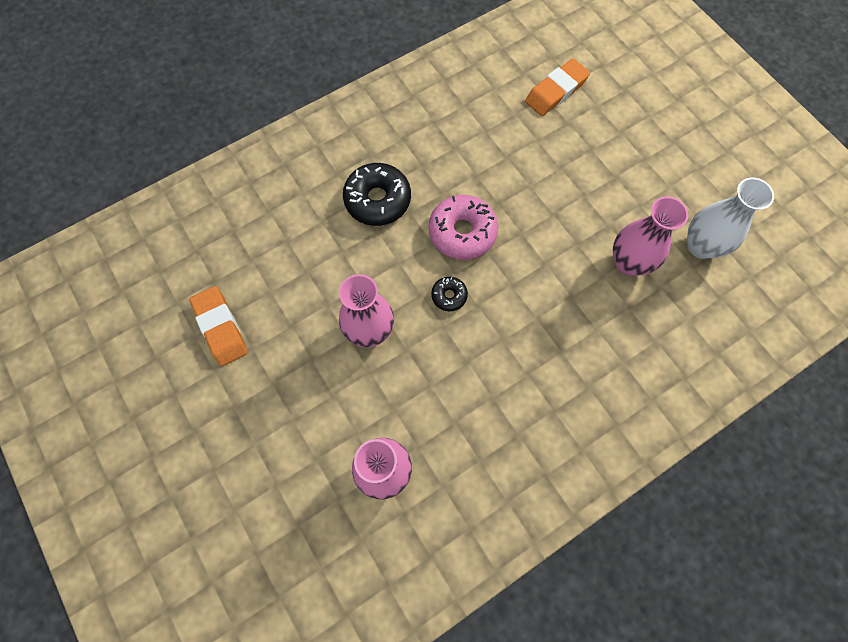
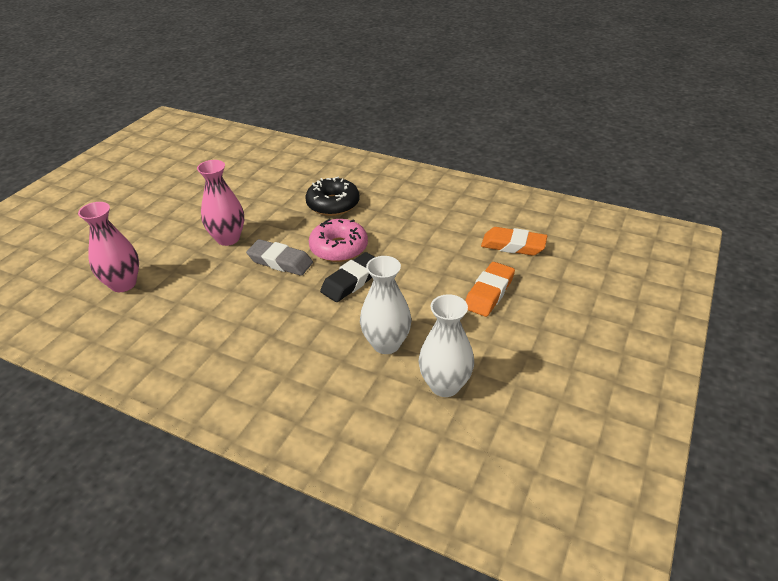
camera: 60 degrees right, 30 degrees down
orange eraser [189,286,248,366] -> orange eraser moved to [465,262,515,317]
black donut [431,277,468,311] -> grey eraser [246,239,313,276]
pink vase [613,196,688,276] -> white vase [360,256,411,354]
none -> black eraser [320,252,375,302]

